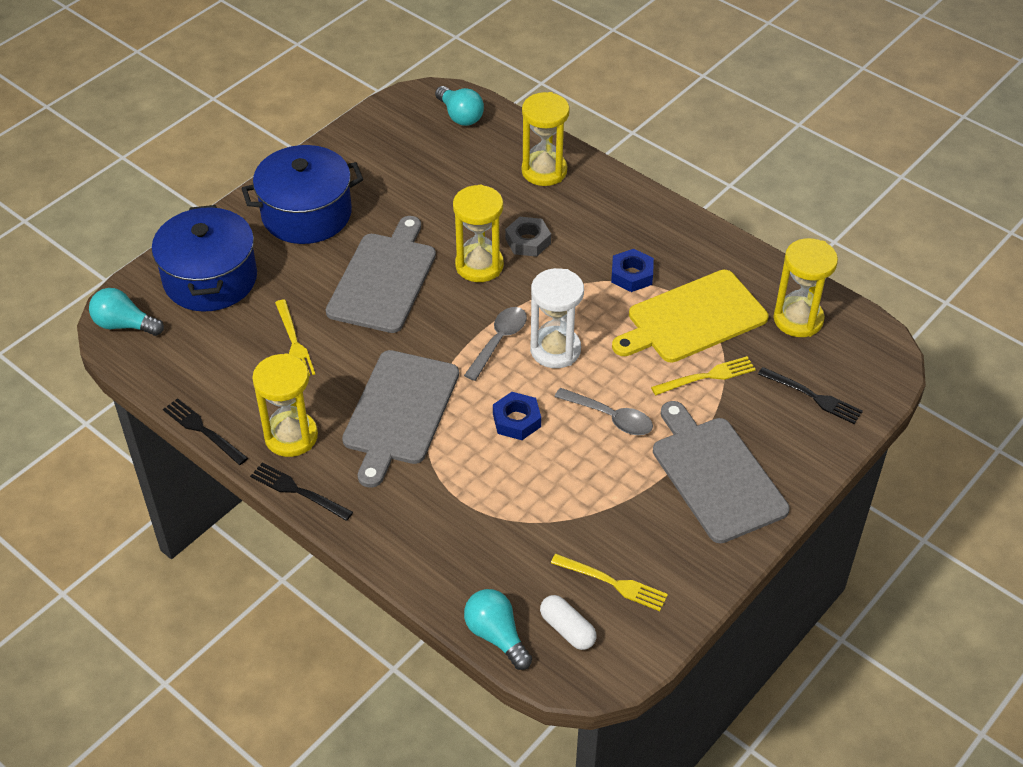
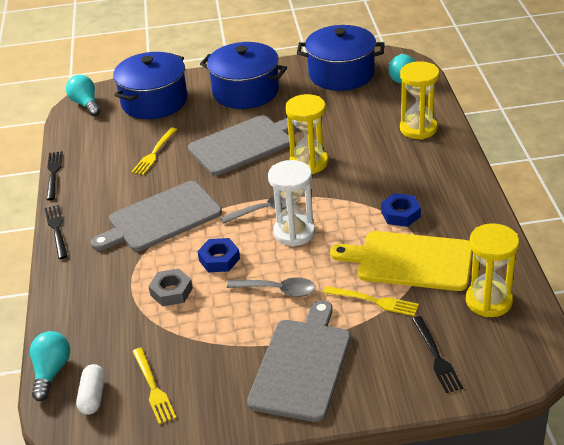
camera: 45 degrees right, 10 degrees down
yellow hourglass [252,353,318,457] -> none
grey nut [505,217,551,257] -> grey nut moved to [148,268,193,306]
grey spoon [554,388,653,435] -> grey spoon turned 60 degrees counterclockwise [227,277,316,297]
none -> blue pot [297,25,385,91]

